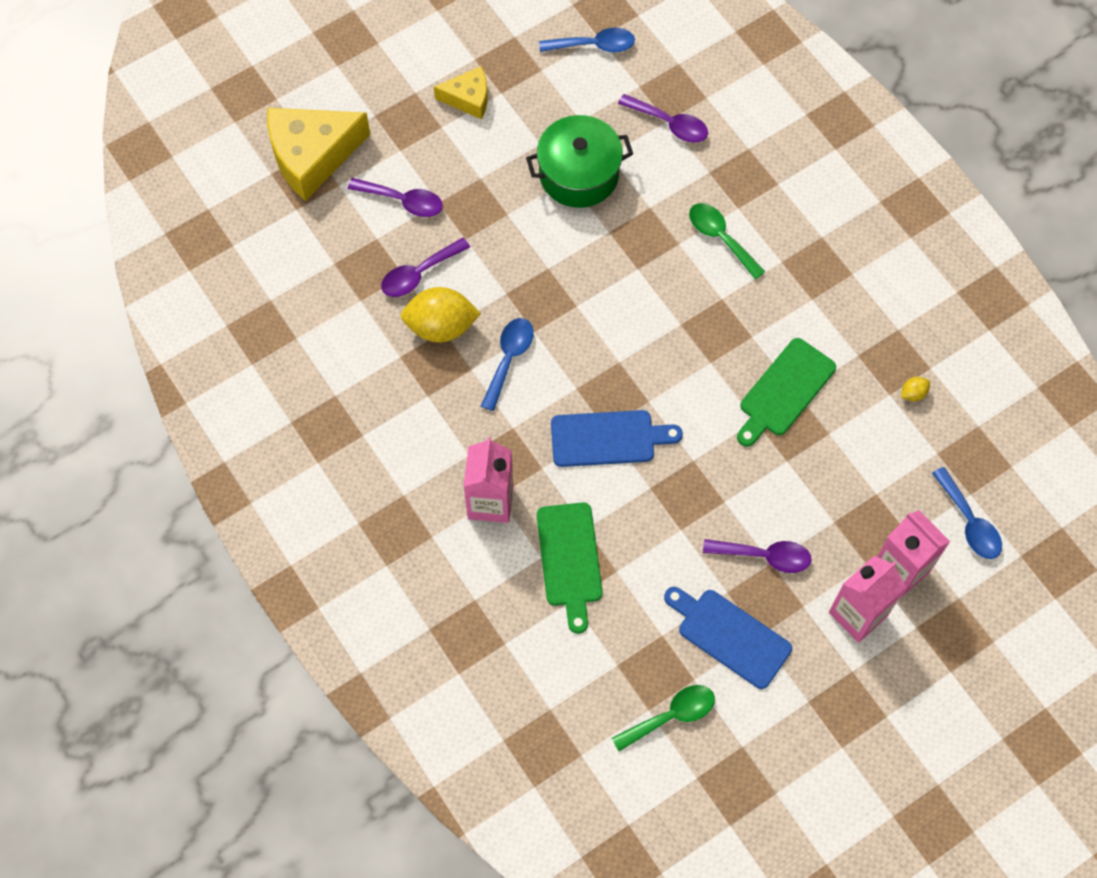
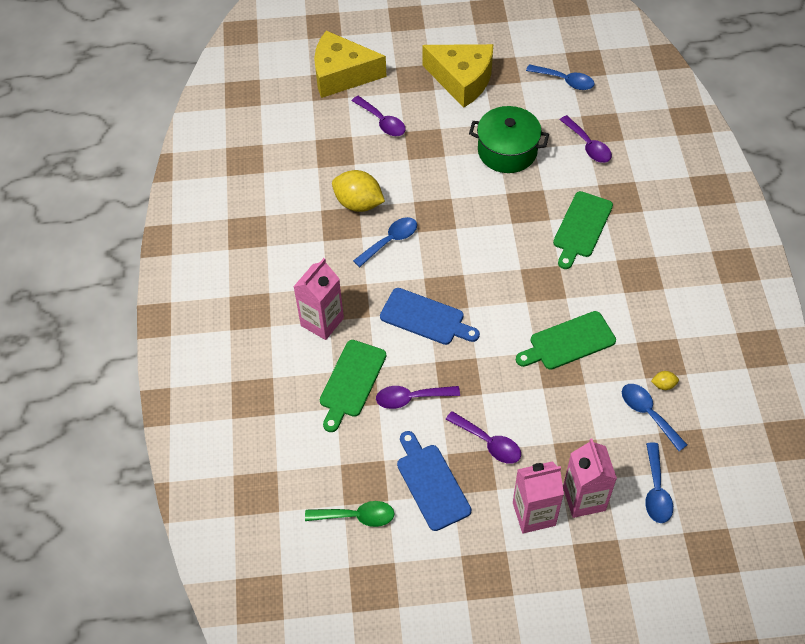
camera: 30 degrees right, 10 degrees down
purple spoon [381,237,470,297] -> purple spoon moved to [376,386,460,409]
yellow cheese [434,66,488,120] -> yellow cheese [422,44,493,108], size x1.84
green spoon [689,203,765,280] -> green cutting board [553,191,613,269]
none -> blue spoon [622,384,687,451]

